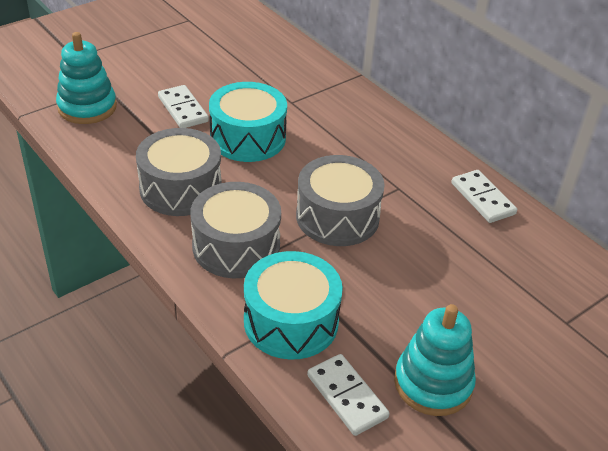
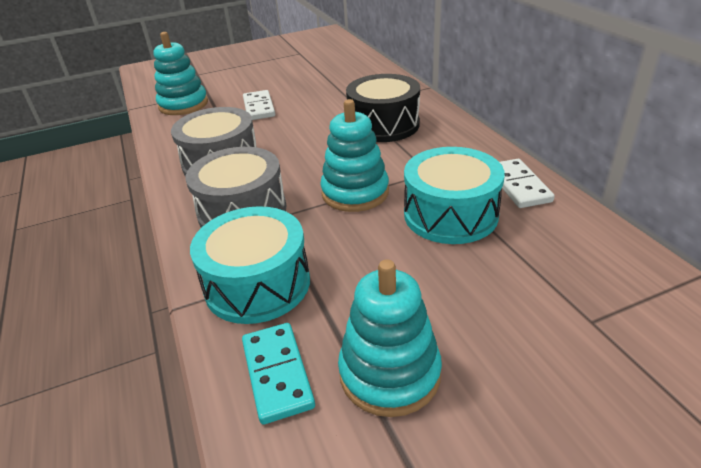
camera: 20 degrees right, 5 degrees down
turquoise drum [209,82,287,162] -> turquoise drum moved to [404,147,505,244]
grey drum [296,155,385,246] -> turquoise stacking toy [320,99,389,212]
white domino [307,354,390,436] -> turquoise domino [242,323,315,424]
none -> black drum [346,74,420,142]

